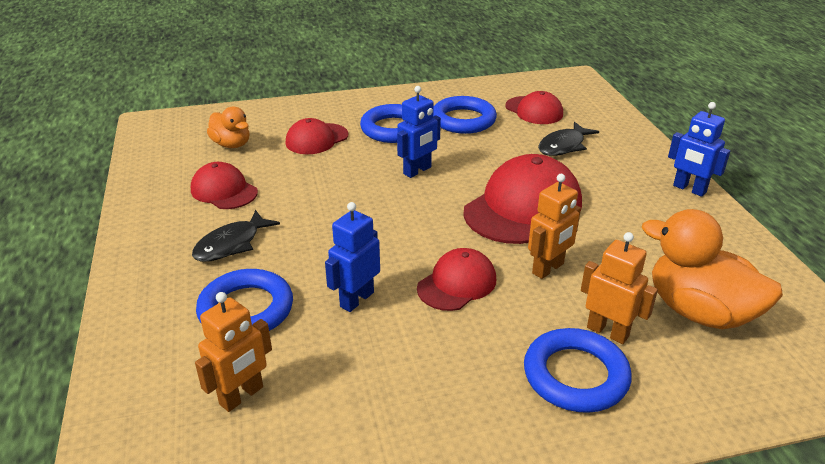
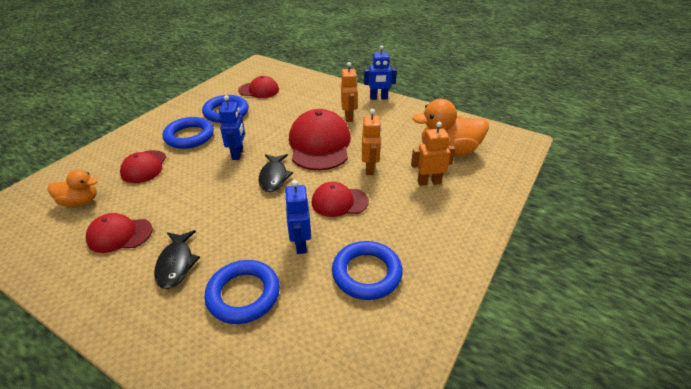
camera: 45 degrees left, 5 degrees up
orange robot [195,292,272,412] -> orange robot moved to [341,62,358,122]
red cap [417,248,496,311] -> red cap turned 90 degrees counterclockwise [312,182,369,217]
blue ring [524,328,632,413] -> blue ring moved to [332,241,403,300]
black fish [538,122,599,156] -> black fish moved to [258,154,293,192]

